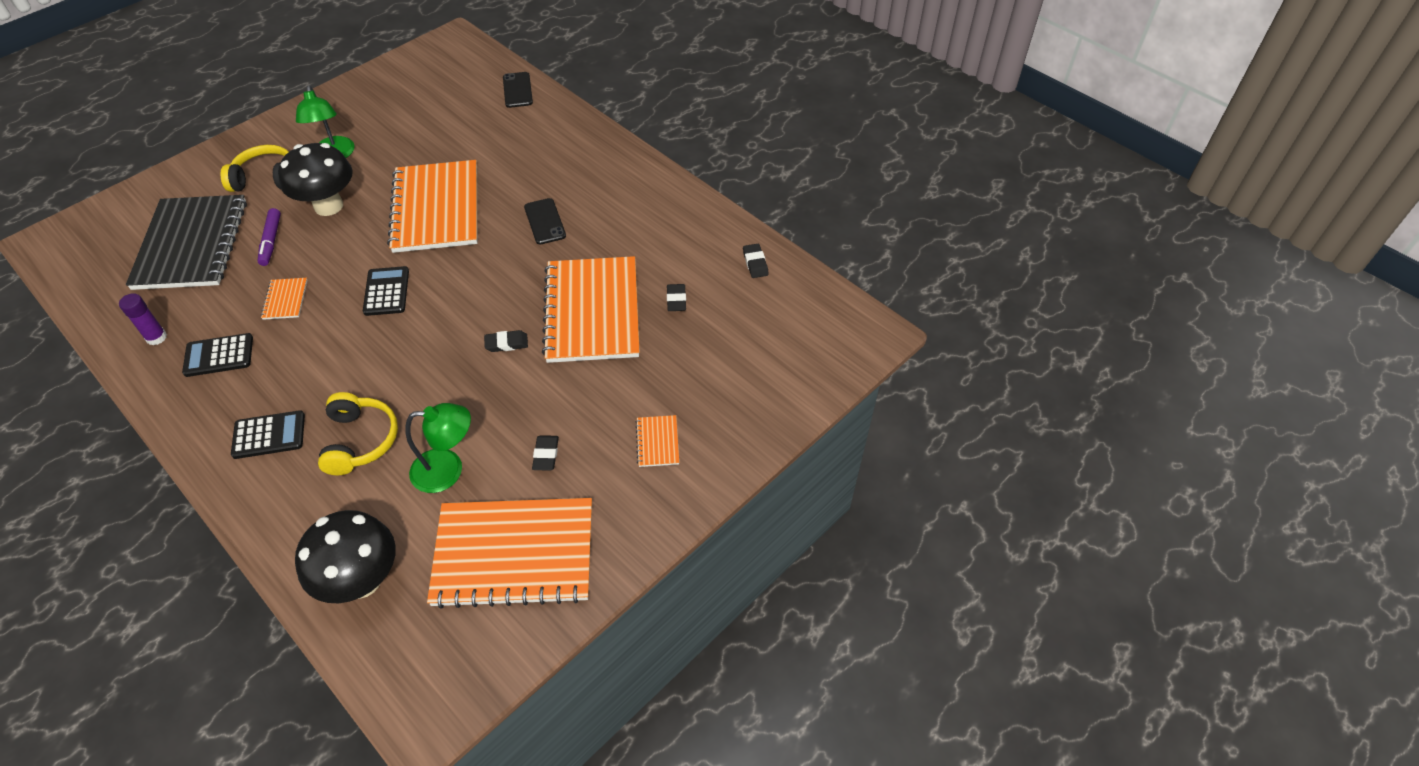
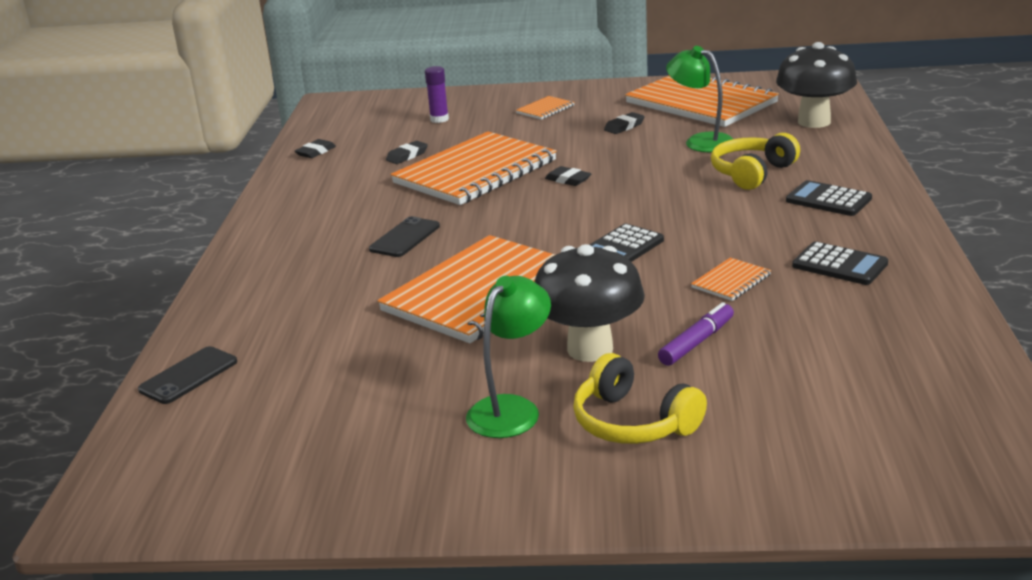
camera: 130 degrees left, 25 degrees down
purple glue stick [119,293,167,345] -> purple glue stick moved to [425,66,449,123]
black notebook [126,195,247,290] -> none

